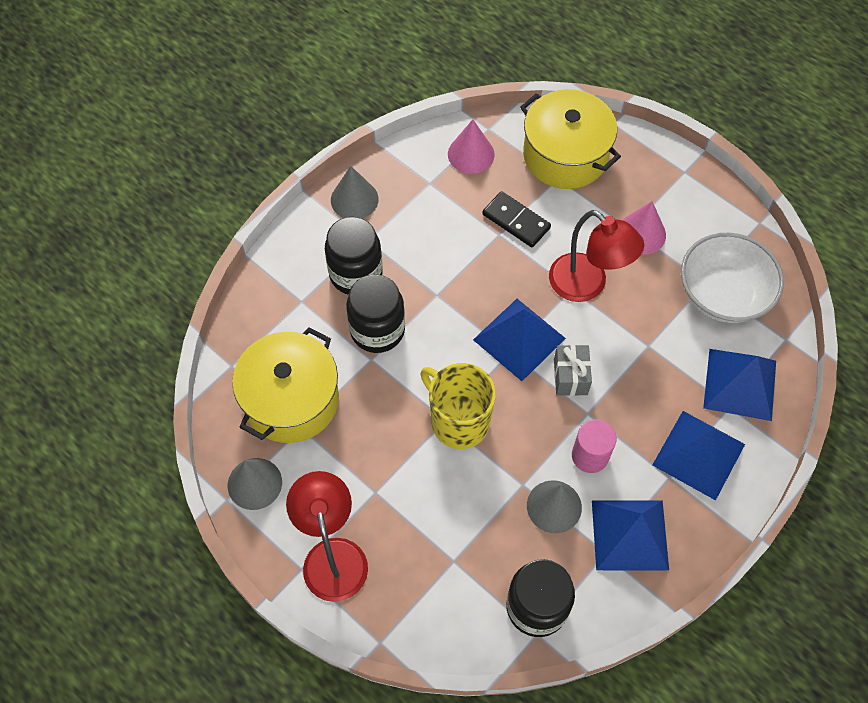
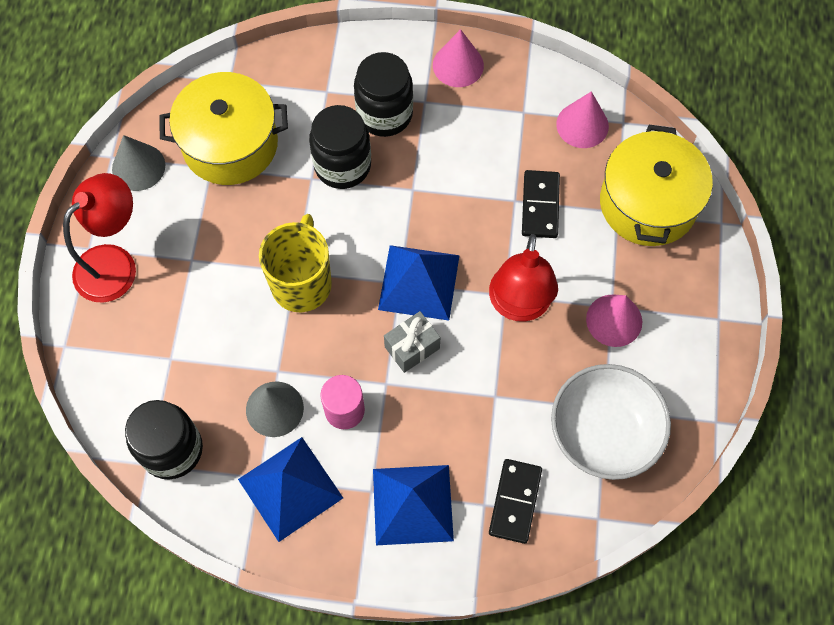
camera: 55 degrees right, 5 degrees up
grey cone [331,166,378,219] -> pink cone [433,29,484,87]
blue pyramid [703,349,776,421] -> black domino [489,459,542,544]

